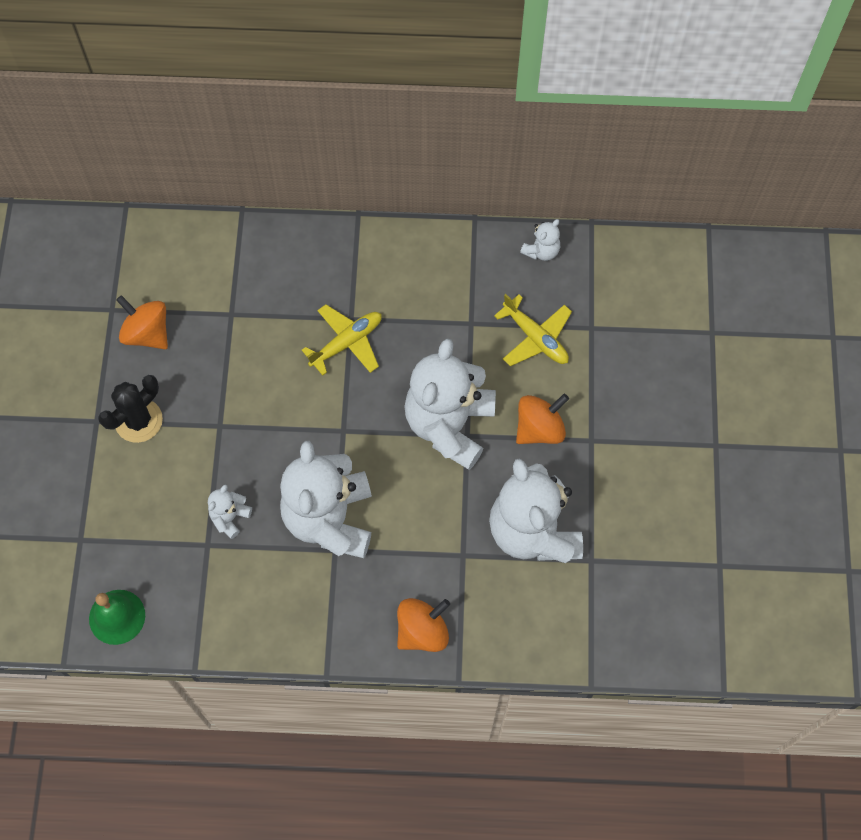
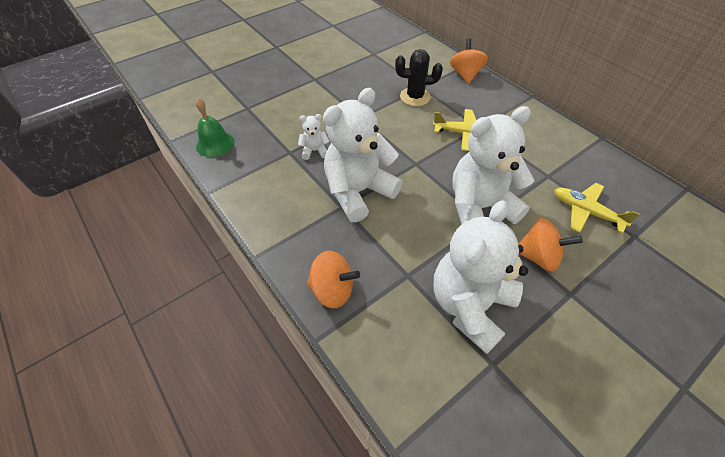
camera: 50 degrees right, 15 degrees down
black cactus [98,375,163,443] -> black cactus moved to [395,49,443,106]
orange spinning top [116,295,168,349] -> orange spinning top moved to [450,38,488,84]
yellow plane [494,294,572,366] -> yellow plane turned 120 degrees clockwise [554,183,640,233]
white teddy bear [520,219,560,261] -> none

